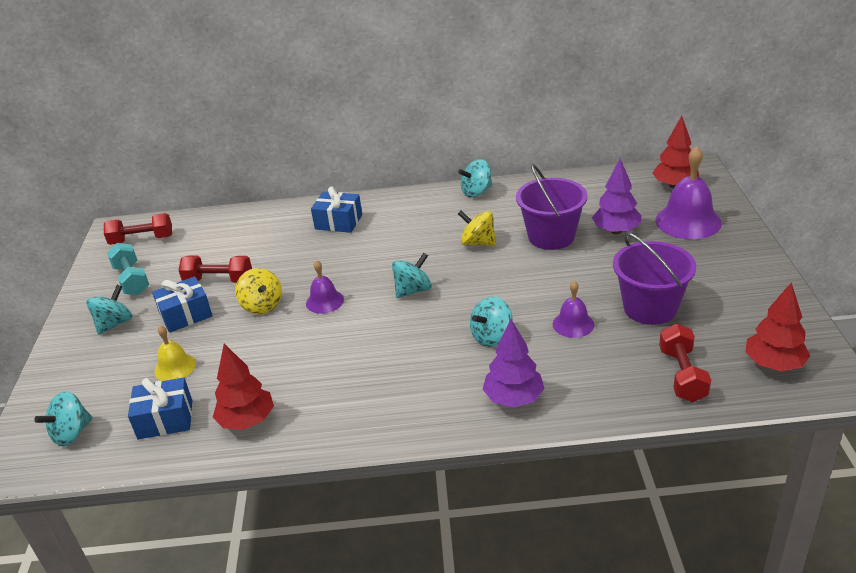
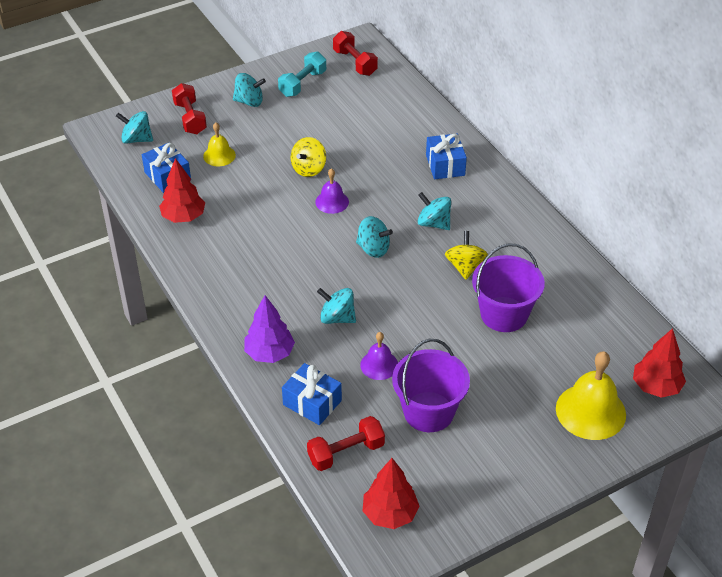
camera: 60 degrees right, 10 degrees up
blue gift [152,276,213,333] -> blue gift moved to [282,363,342,425]
red dumbbell [179,255,252,283] -> red dumbbell moved to [172,83,207,134]
turquoise spinning top [458,159,492,197] -> turquoise spinning top moved to [418,192,451,230]
purple tree [592,159,641,234] -> none
purple bell [656,146,722,239] -> yellow bell [556,351,626,440]

